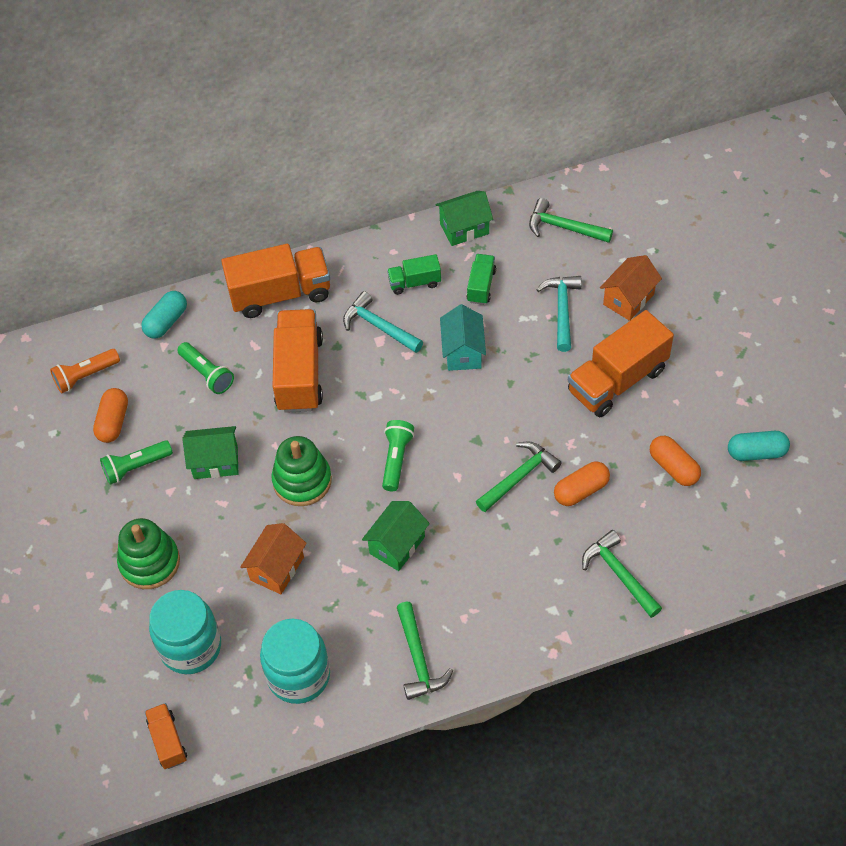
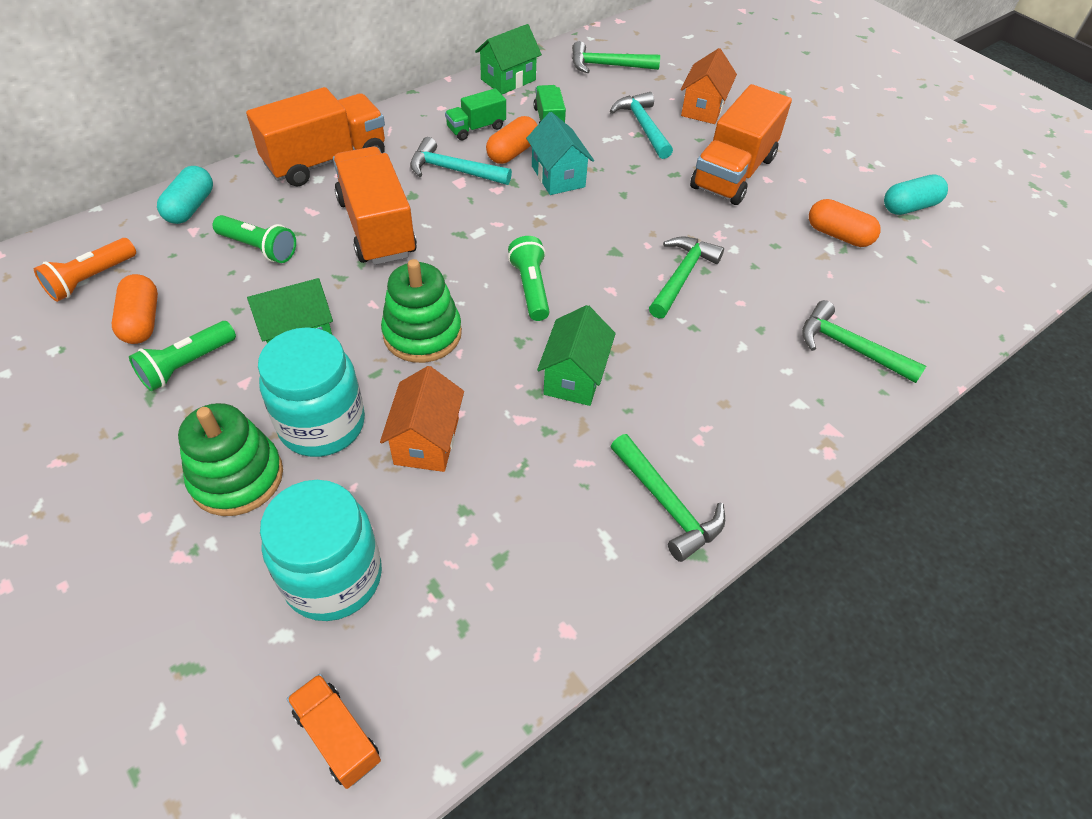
camera: 25 degrees left, 5 degrees down
turquoise jar [260,619,330,704] -> turquoise jar moved to [258,327,365,457]
orange capsule [554,461,610,506] -> orange capsule moved to [486,116,537,164]

